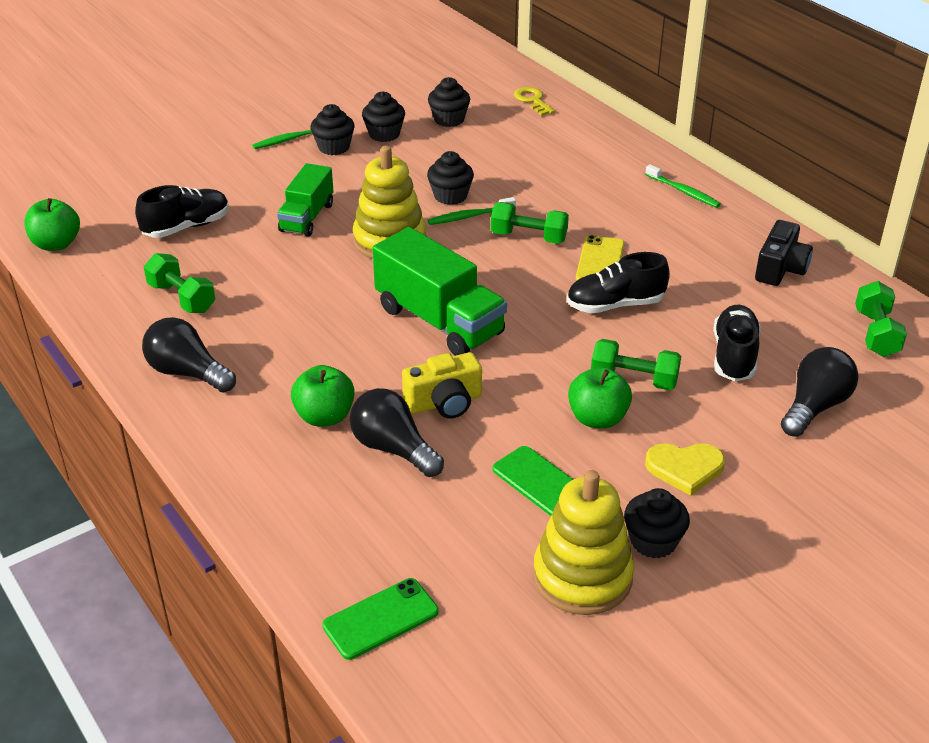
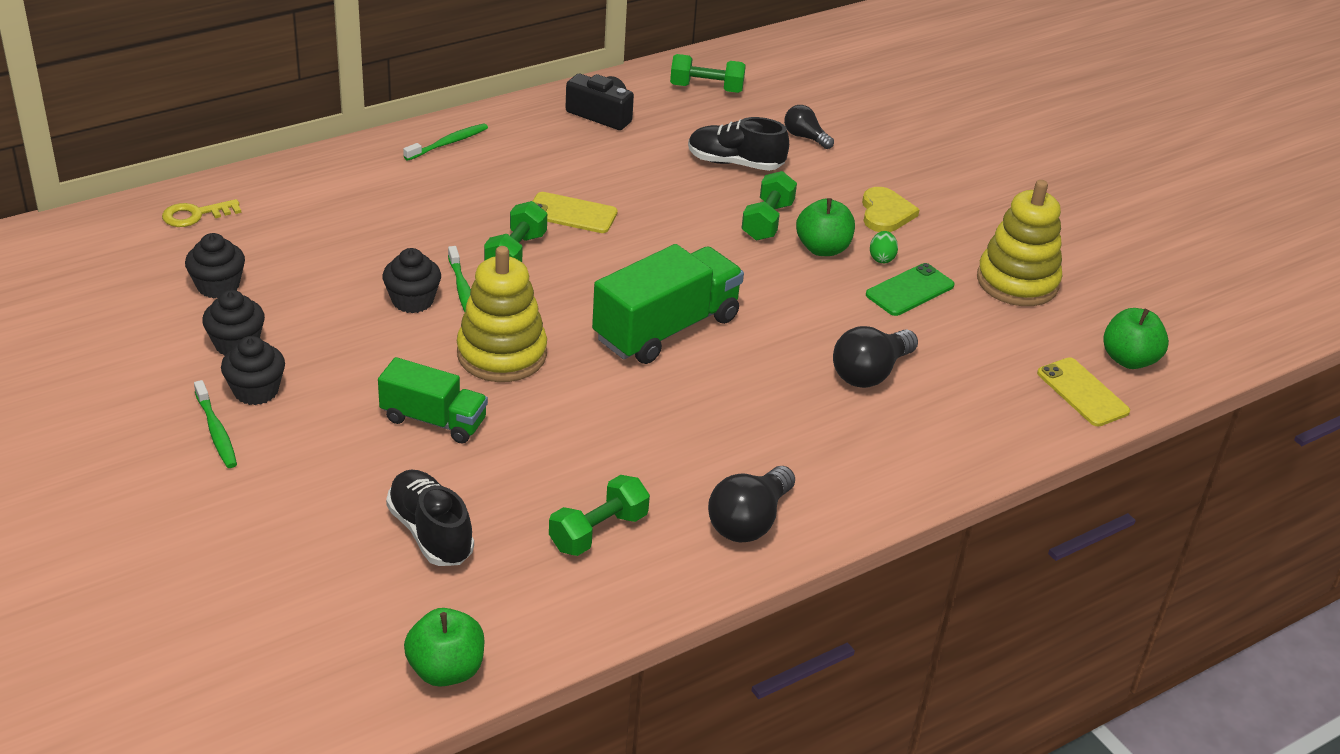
camera: 90 degrees left, 0 degrees up
green apple [291,365,354,427] -> green apple moved to [1103,308,1169,369]
green phone [322,578,439,660] -> yellow phone [1037,357,1130,427]
yellow camera [402,352,482,419] -> none
black shoe [567,252,670,313] -> none
black cupcake [624,488,690,558] -> none
black light bulb [781,347,858,437] -> black light bulb [784,105,834,149], size x0.62
none -> green egg [870,231,898,263]

